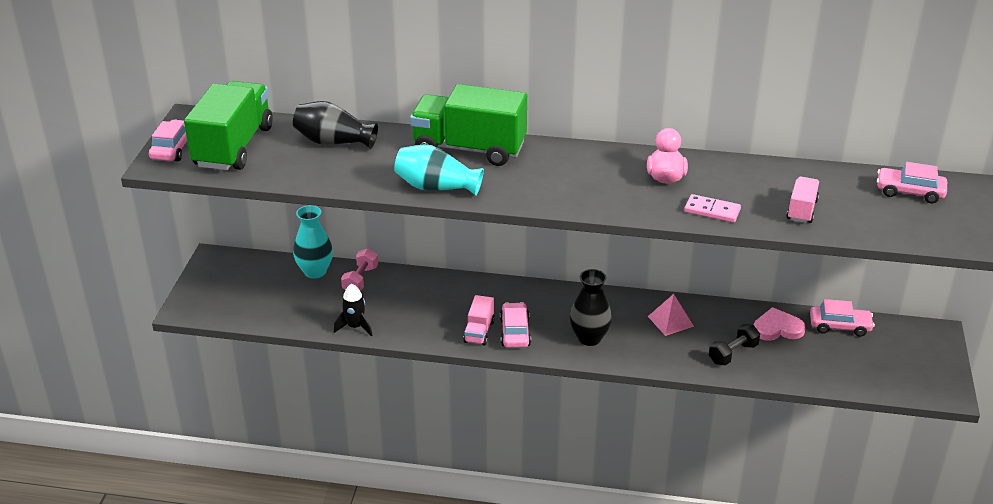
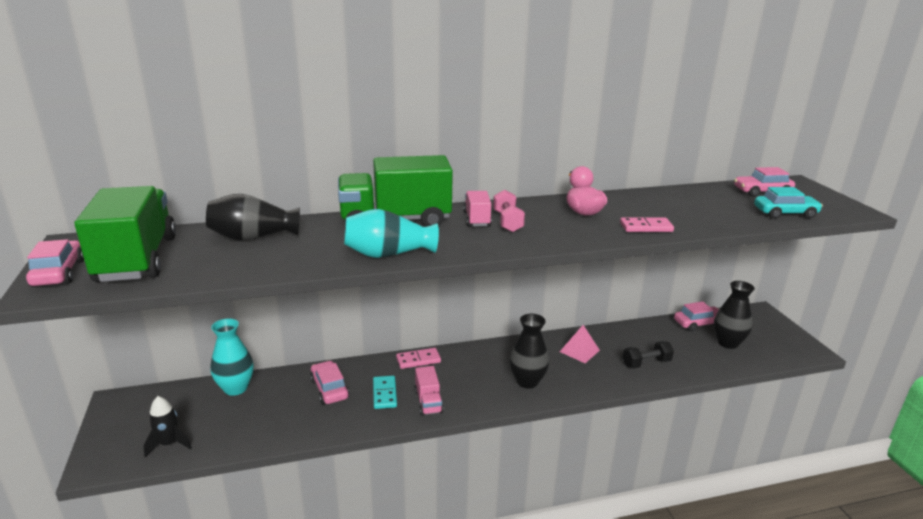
camera: 25 degrees left, 10 degrees down
black rocket [334,283,373,336] -> black rocket moved to [144,396,192,457]
pink dumbbell [341,248,378,291] -> pink dumbbell moved to [493,190,525,233]
pink car [500,302,531,348] -> pink car moved to [310,360,349,404]
black dumbbell [709,324,760,365] -> black dumbbell turned 45 degrees clockwise [623,341,674,369]
pink heart [754,307,806,341] -> none
pink truck [786,177,819,223] -> pink truck moved to [463,191,492,227]
none -> turquoise domino [373,376,397,409]
none -> pink domino [396,348,441,369]
none -> black vase [714,281,755,349]
none -> turquoise car [754,187,823,219]

